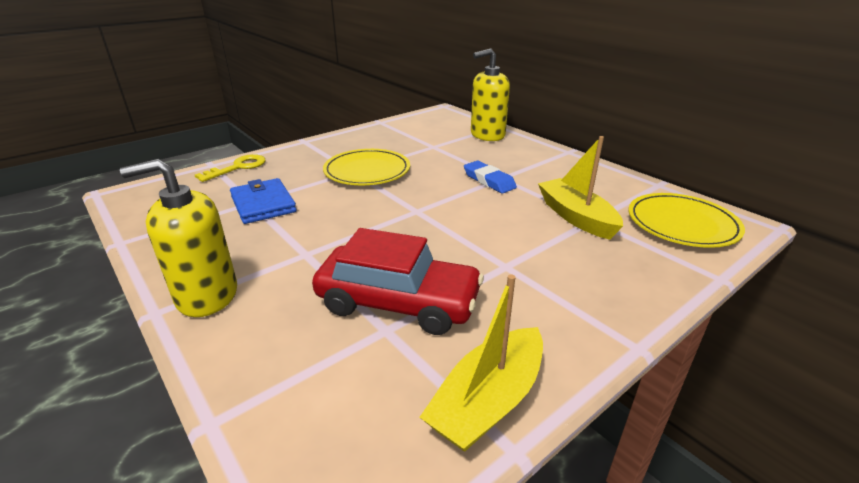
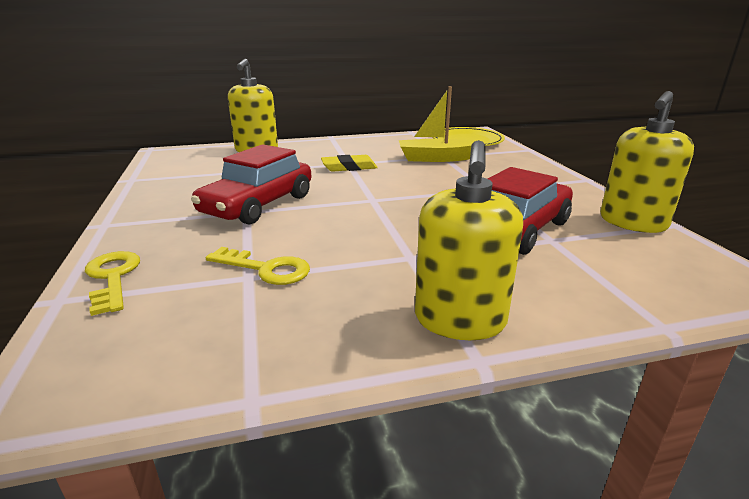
camera: 65 degrees left, 5 degrees down
blue wallet [230,178,297,224] -> yellow key [206,247,310,285]
yellow plate [323,149,410,185] -> red car [191,144,312,225]
yellow boat [420,274,543,452] -> yellow soap dispenser [600,91,694,233]
blue eraser [464,161,517,193] -> yellow eraser [321,155,378,172]

